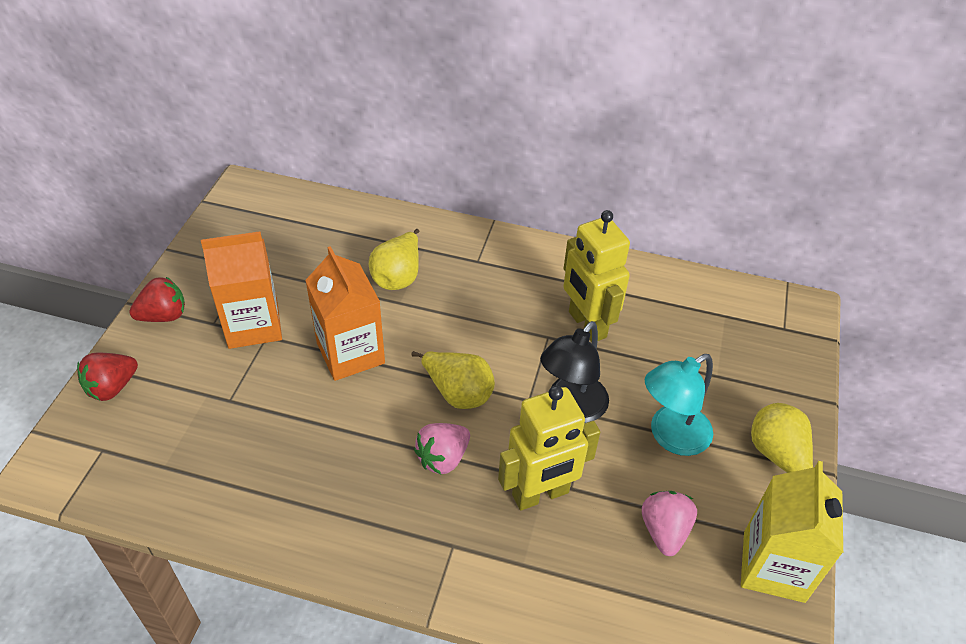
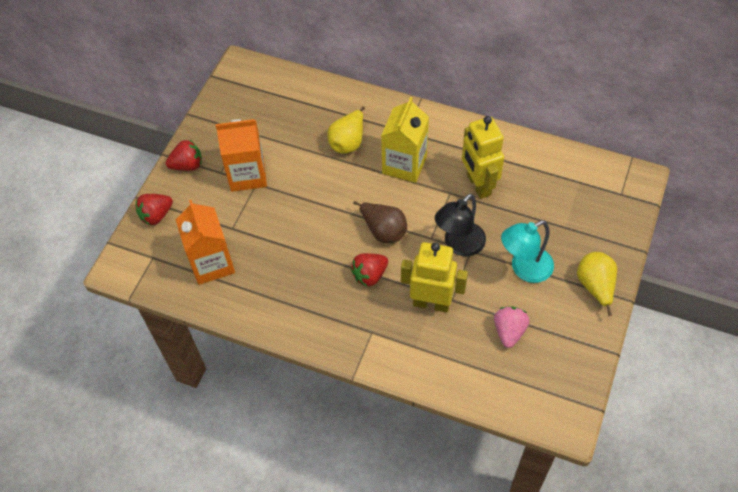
camera: 10 degrees right, 10 degrees up
orange carton [305,246,385,381] -> orange carton moved to [176,200,235,285]
yellow pear [411,351,495,409] -> brown pear [353,201,407,243]
pink strawberry [414,423,470,475] -> red strawberry [351,253,388,286]
yellow robot [498,386,600,510] -> yellow robot turned 150 degrees counterclockwise [401,242,468,312]
yellow carton [741,461,843,603] -> yellow carton moved to [381,97,429,183]

